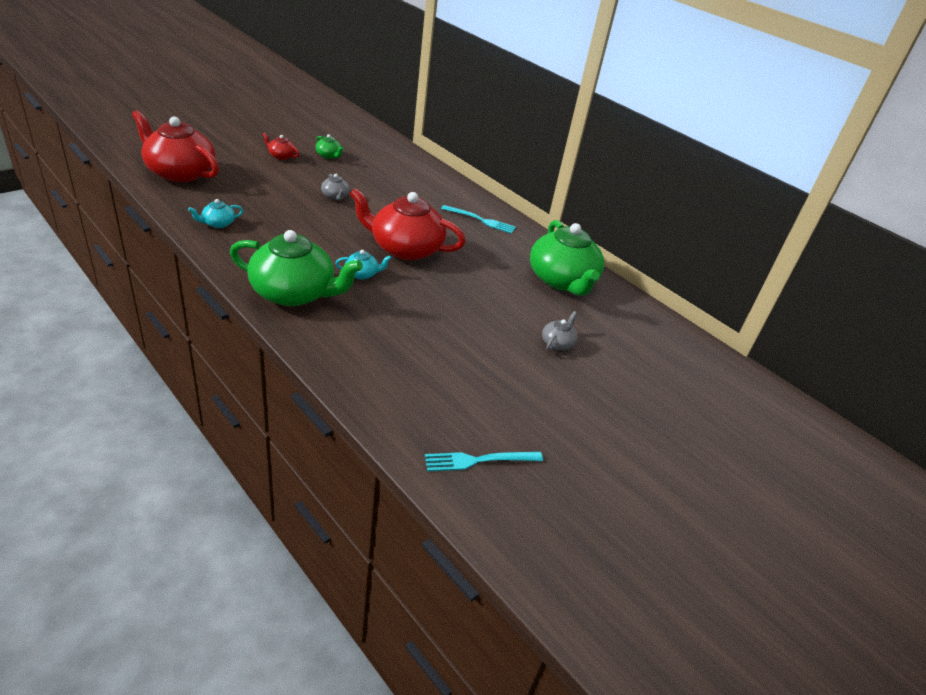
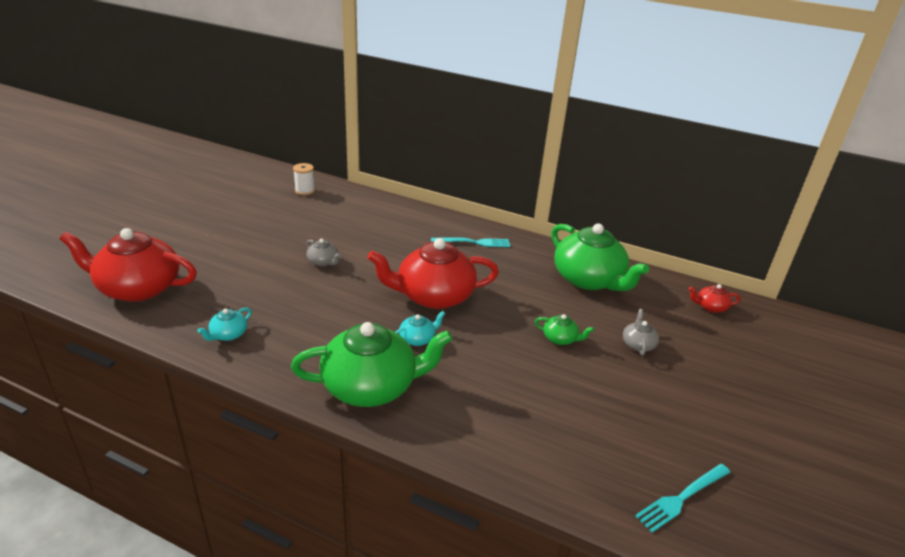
camera: 20 degrees left, 5 degrees down
red teapot [262,133,299,160] -> red teapot moved to [689,284,741,313]
green teapot [316,134,344,159] -> green teapot moved to [535,314,594,345]
none -> white spool [293,163,315,195]

